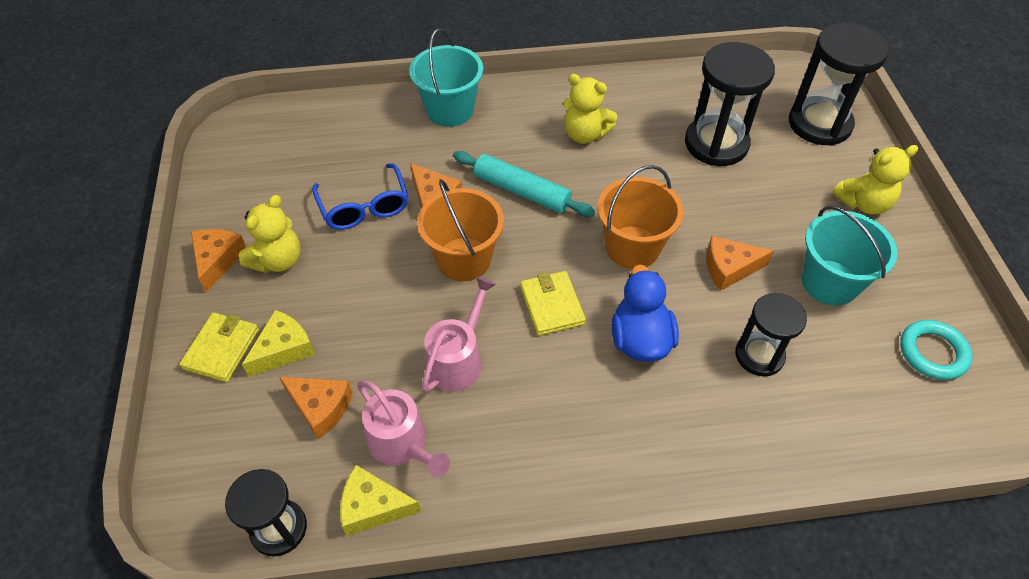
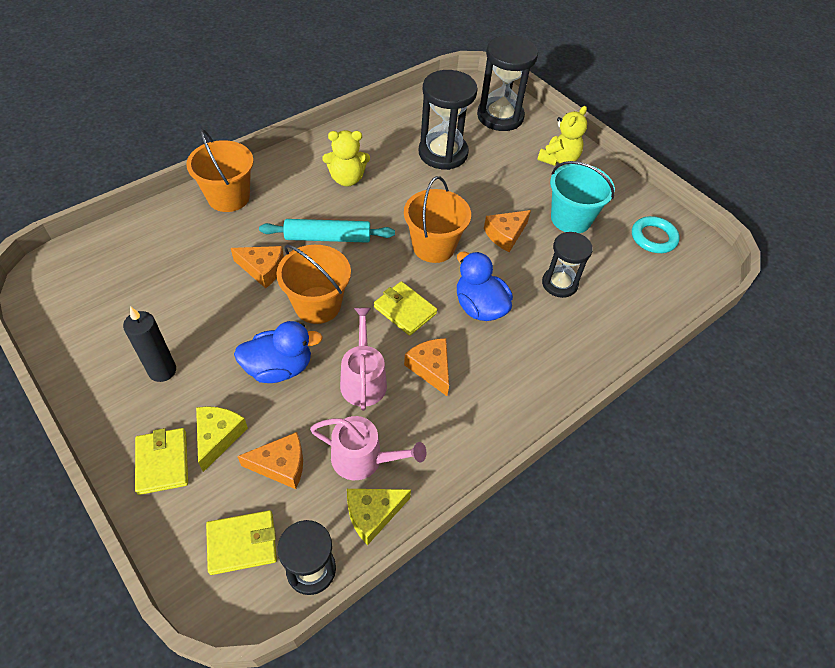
camera: 35 degrees left, 0 degrees up
orange cheese [191,229,246,292] -> orange cheese moved to [404,338,449,396]
yellow teddy bear [239,195,301,273] -> black candle [123,306,176,382]
blue glasses [312,163,408,230] -> none
turquoise bucket [409,28,484,127] -> orange bucket [186,129,254,212]
none -> yellow wallet [206,510,277,575]
none -> blue duck [234,321,323,383]

